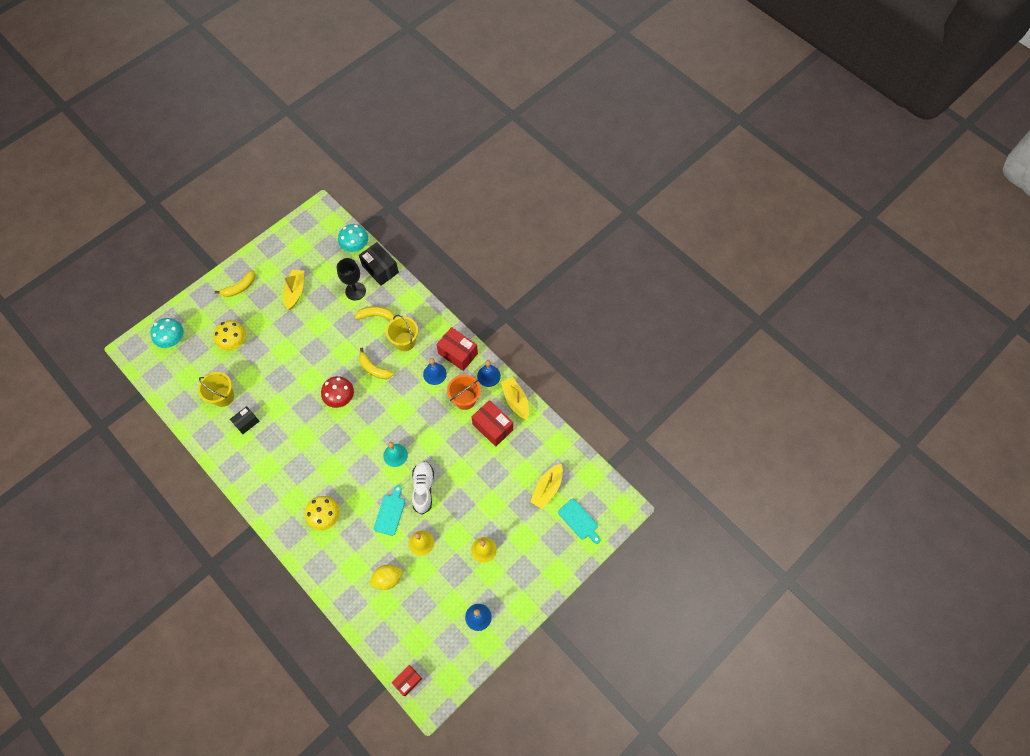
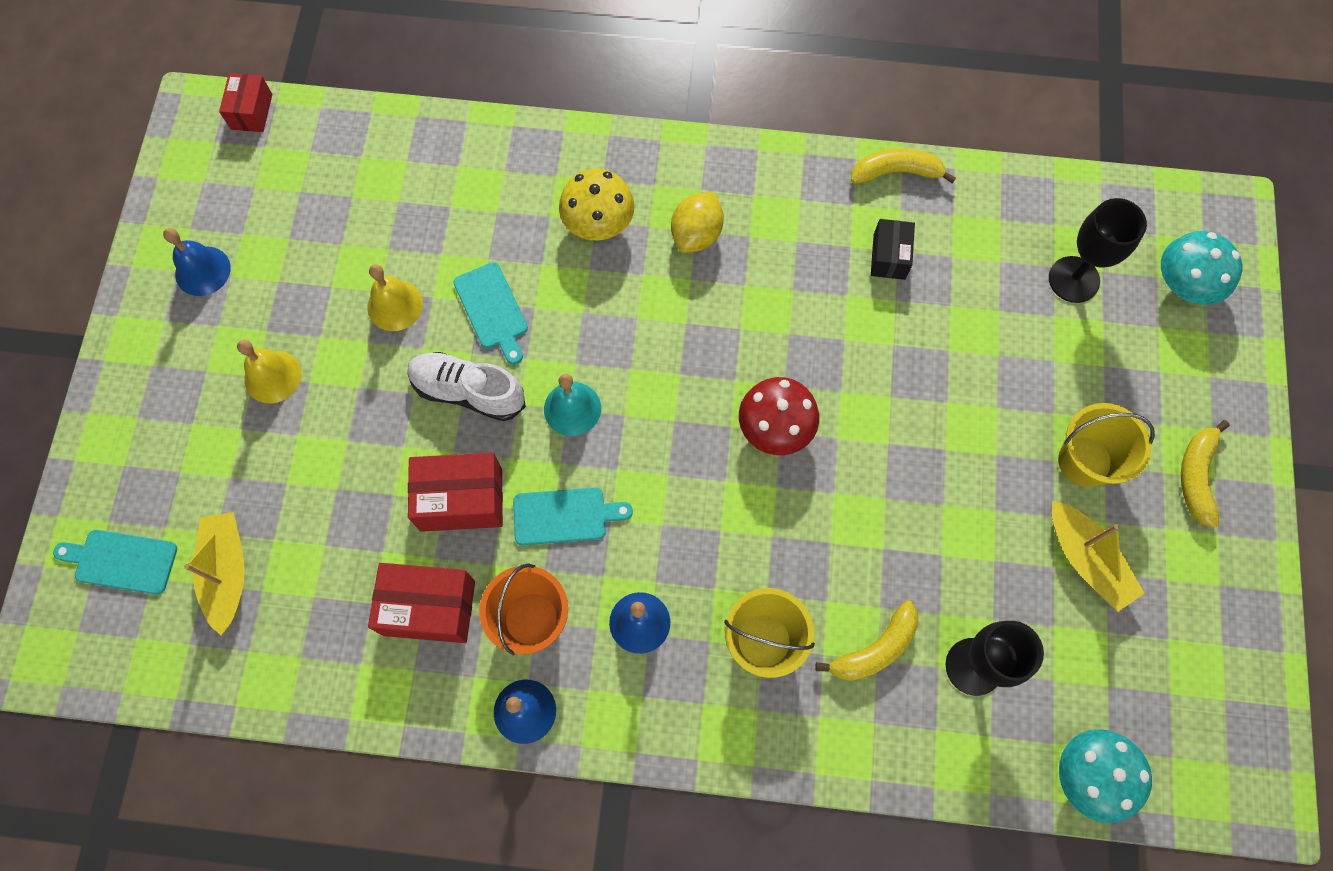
camera: 140 degrees right, 5 degrees up
yellow bucket [198,372,234,407] -> yellow bucket moved to [1058,403,1155,487]
yellow mushroom [214,320,246,350] -> none
black box [359,242,399,286] -> none
yellow banana [359,348,394,379] -> yellow banana moved to [851,149,956,184]
yellow lemon [369,564,402,590] -> yellow lemon moved to [671,192,724,253]
white shoe [412,461,434,515] -> white shoe turned 150 degrees clockwise [407,352,526,421]
red box [436,327,478,371] -> red box moved to [408,453,503,532]
yellow boat [501,377,529,420] -> none
none -> turquoise cutting board [513,487,633,545]
none -> black goblet [1049,198,1147,303]

